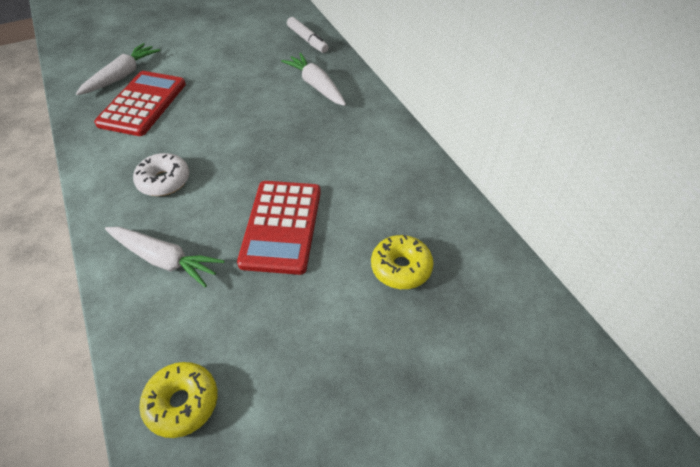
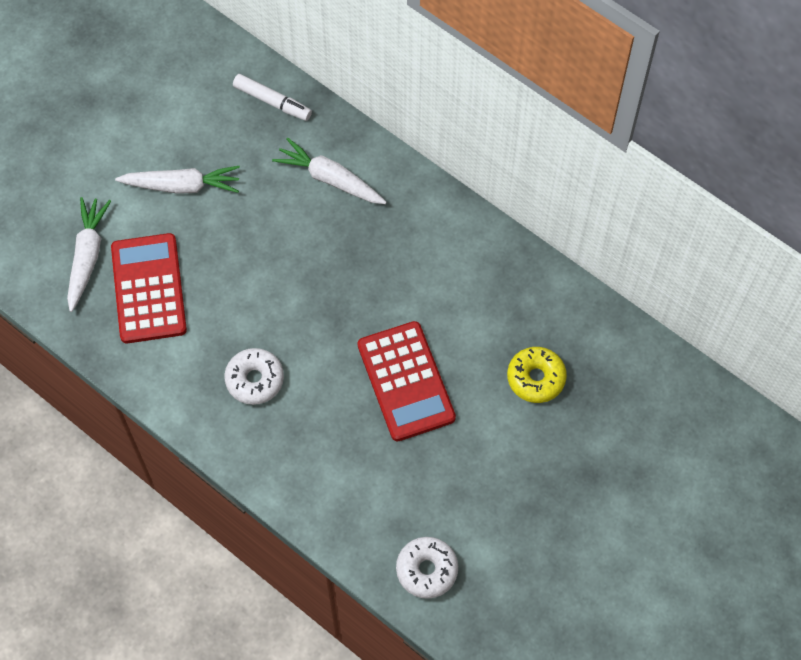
camera: 25 degrees left, 15 degrees up
white carrot [105,227,225,287] -> white carrot moved to [115,166,240,194]
yellow donut [139,362,218,438] -> white donut [396,537,458,599]

